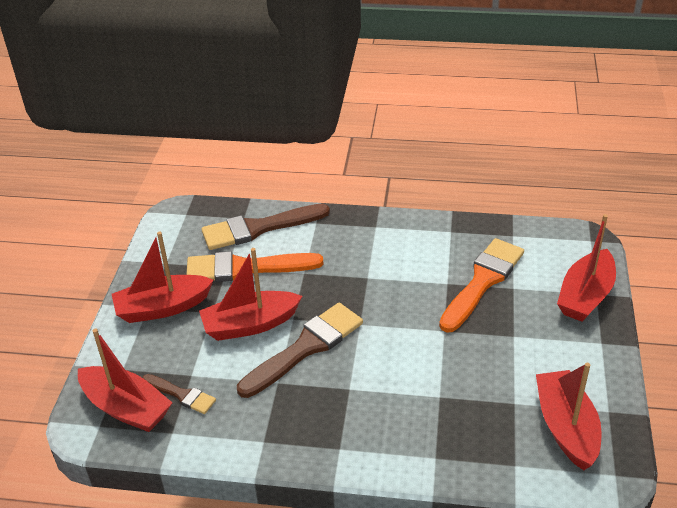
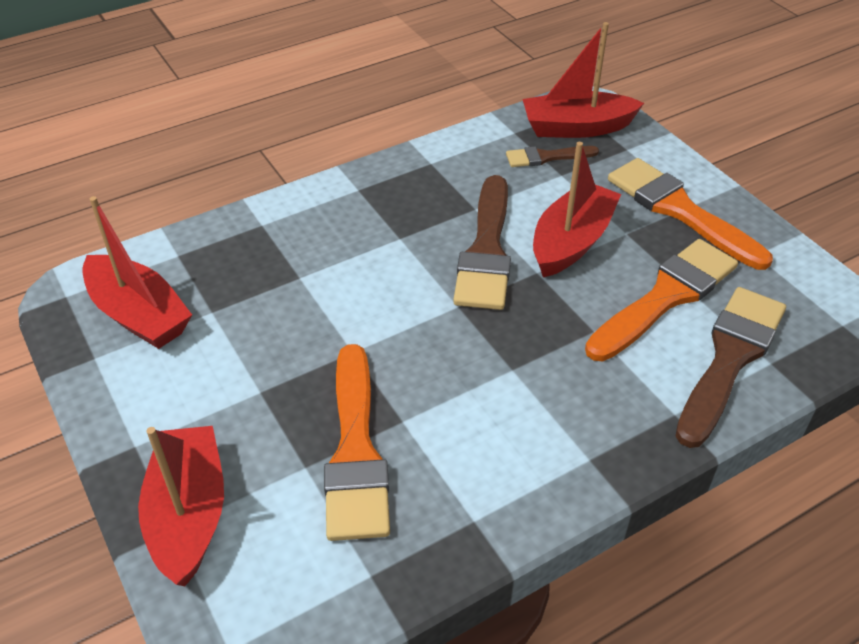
camera: 140 degrees right, 5 degrees up
red boat [112,232,213,323] -> orange brush [608,158,773,270]

